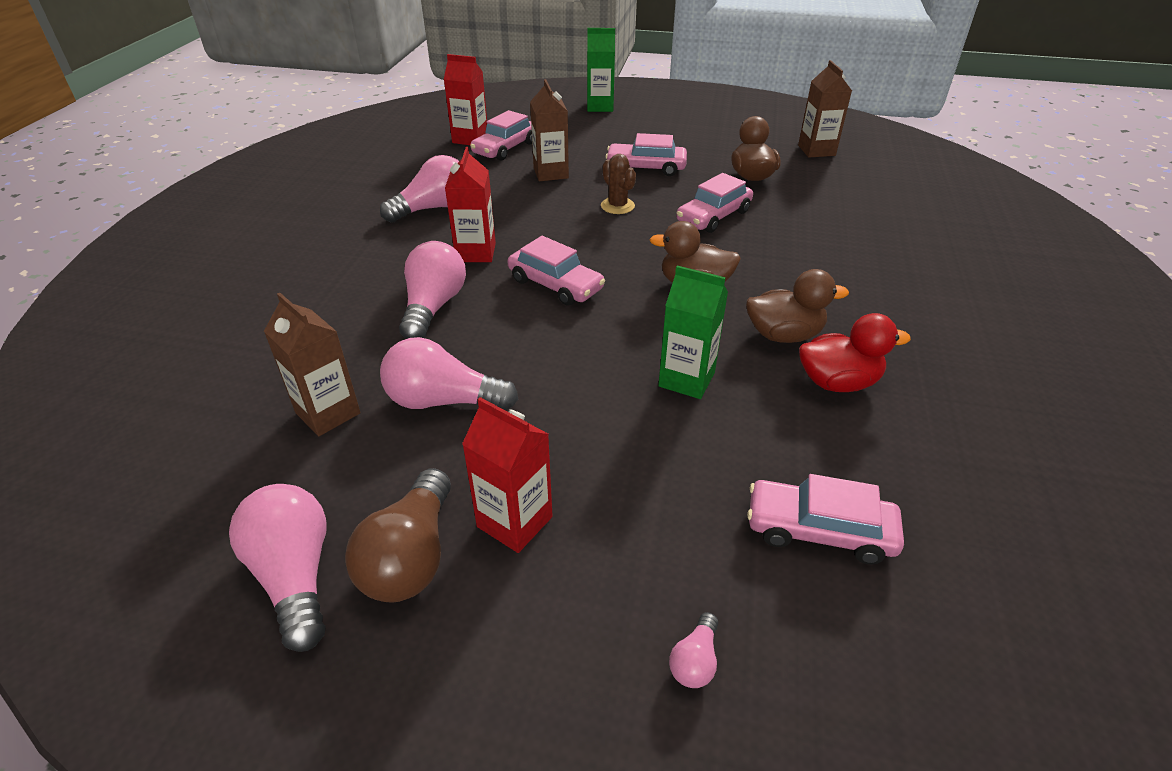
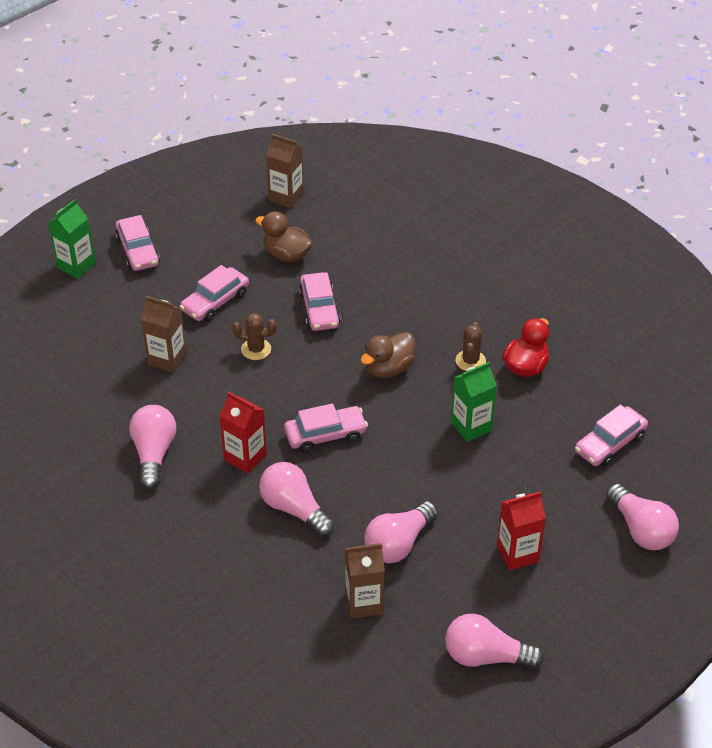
camera: 55 degrees left, 5 degrees up
brown light bulb [345,468,451,603] -> none
red carton [444,54,487,145] -> none
pink car [470,110,532,160] -> pink car moved to [115,215,160,271]
pink light bulb [669,612,718,688] -> pink light bulb [606,483,679,550], size x2.13
brown duck [746,269,849,343] -> brown cactus [456,322,486,371]

